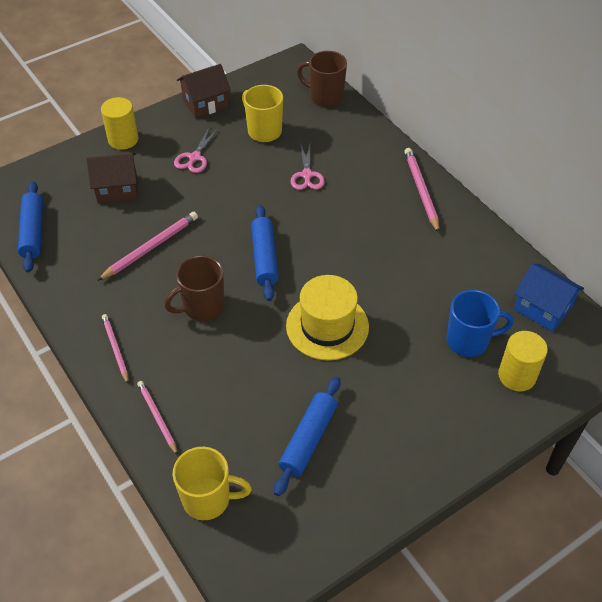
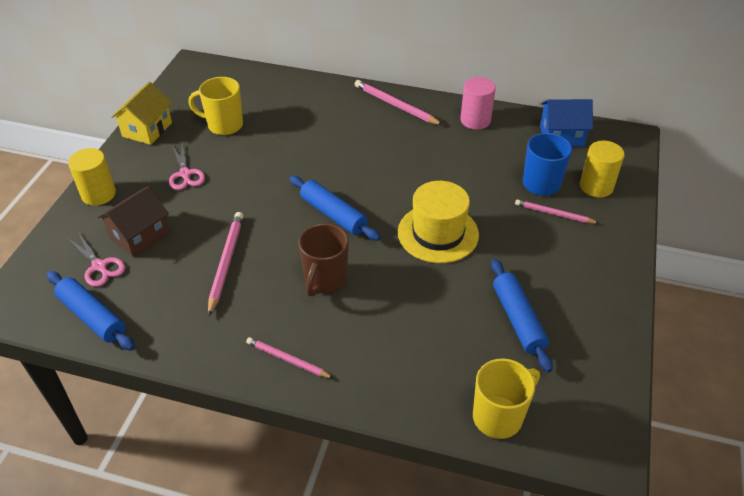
camera: 40 degrees left, 5 degrees down
pink pencil [137,381,178,455] -> pink pencil moved to [515,199,599,223]
brown house [177,64,231,118] -> yellow house [111,82,172,145]
pink scissors [290,142,325,190] -> pink scissors moved to [69,232,125,287]
brown mug [297,51,347,107] -> none
none -> pink cylinder [460,77,496,130]

